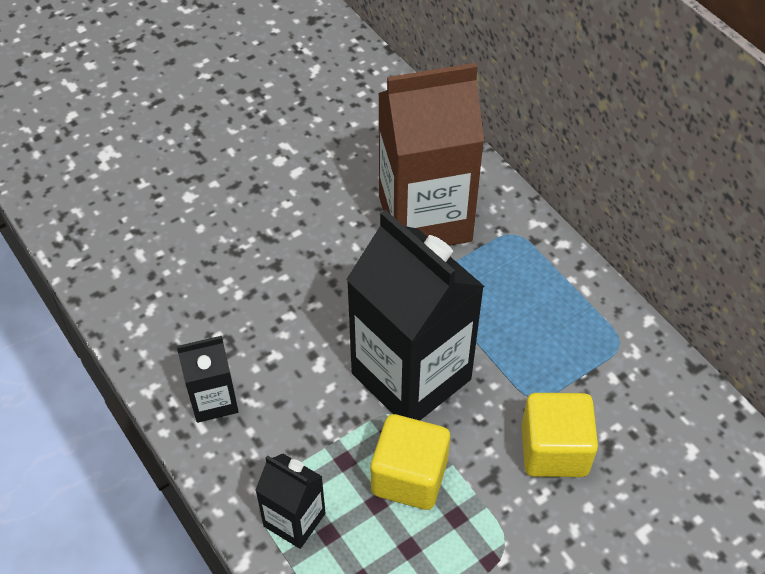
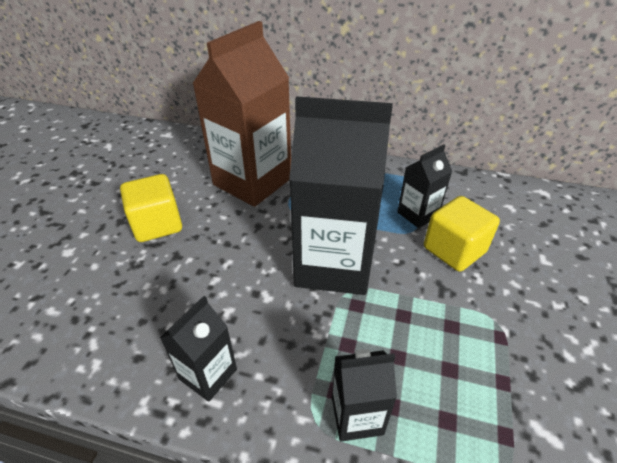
camera: 40 degrees left, 10 degrees down
yellow cube [371,414,450,510] -> yellow cube moved to [120,174,182,242]
none -> black carton [397,144,452,228]

